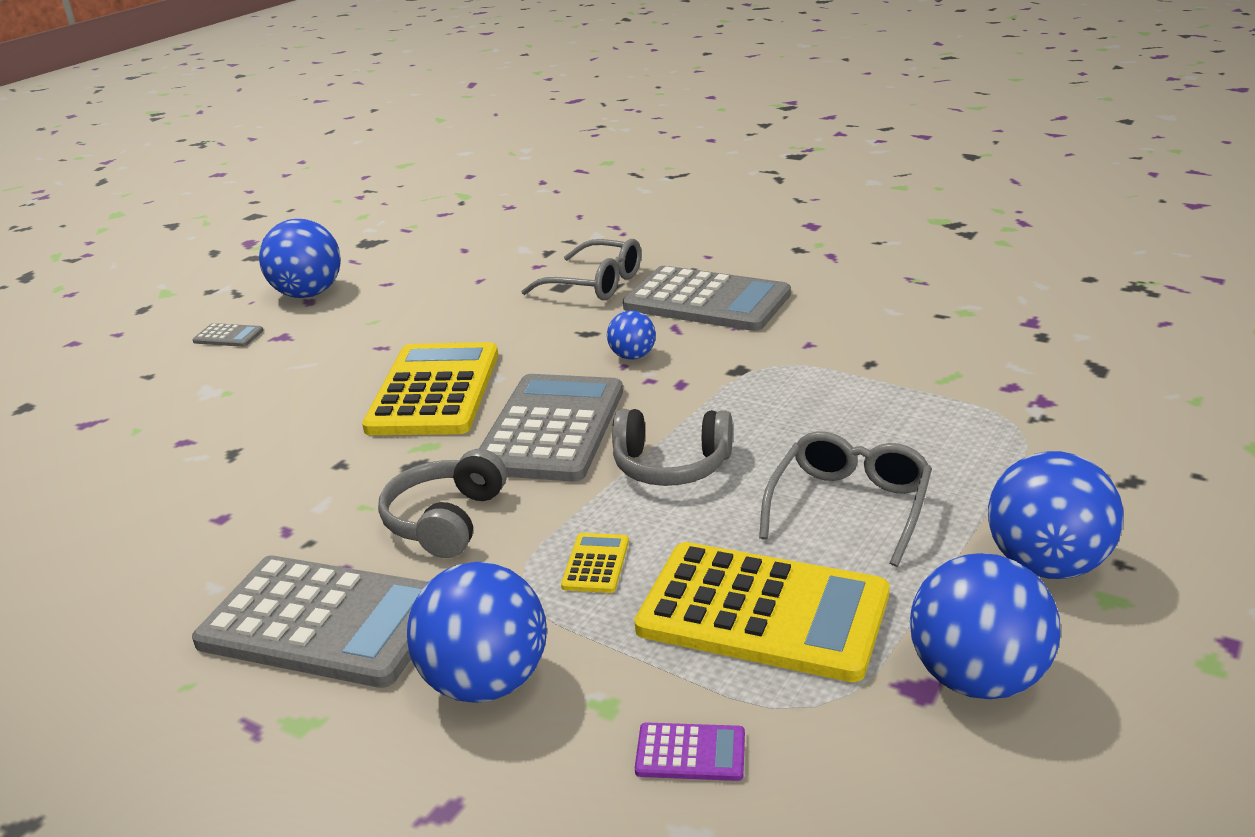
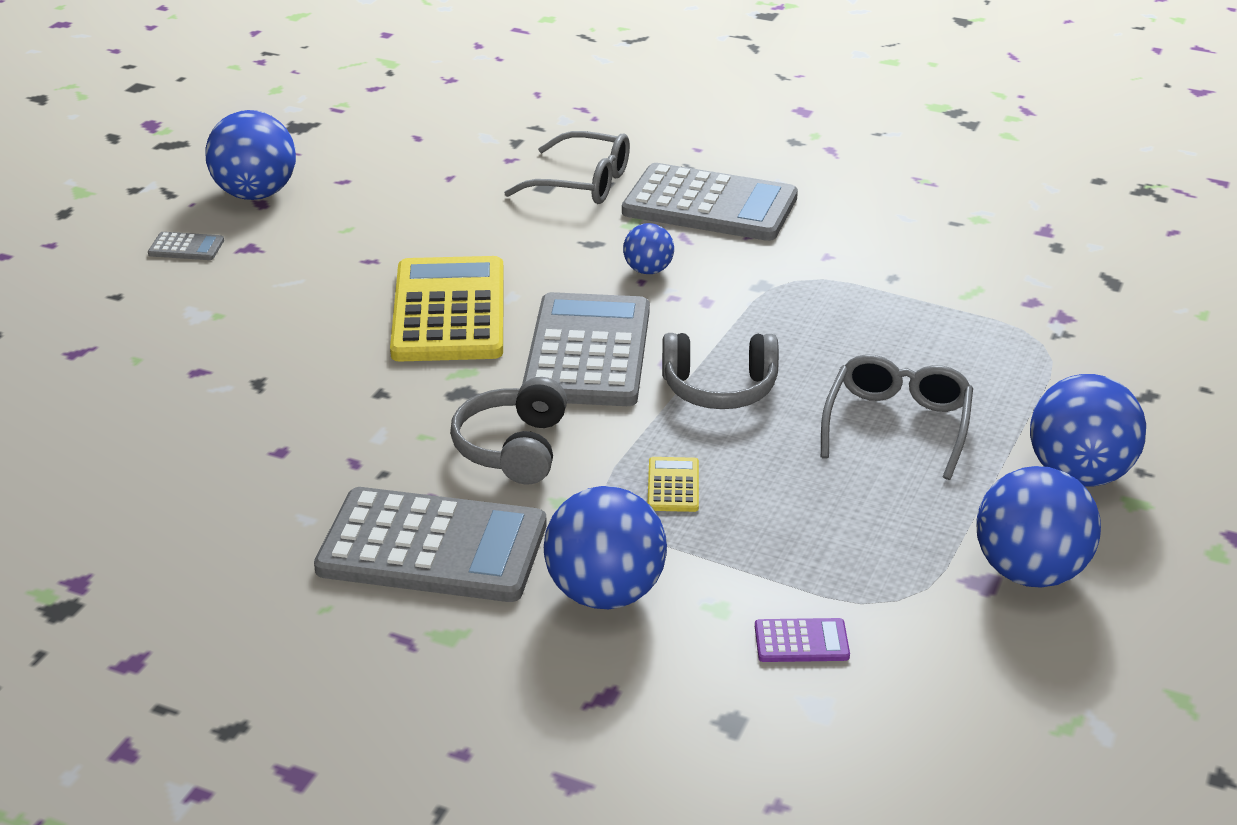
camera: 10 degrees left, 5 degrees up
yellow calculator [634,542,889,682] -> none

